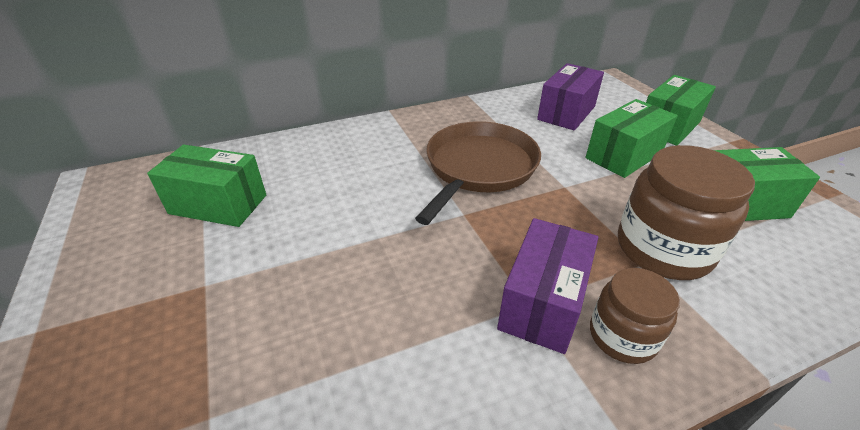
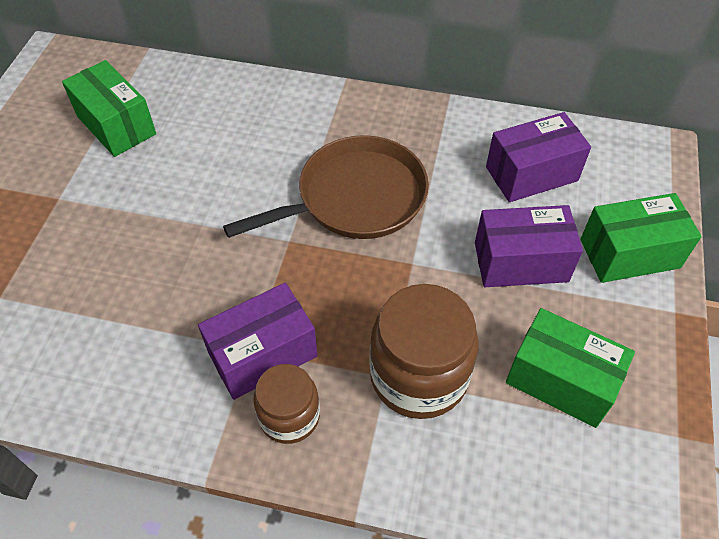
camera: 35 degrees right, 15 degrees up
green box [586,99,678,178] -> purple box [475,205,583,287]

